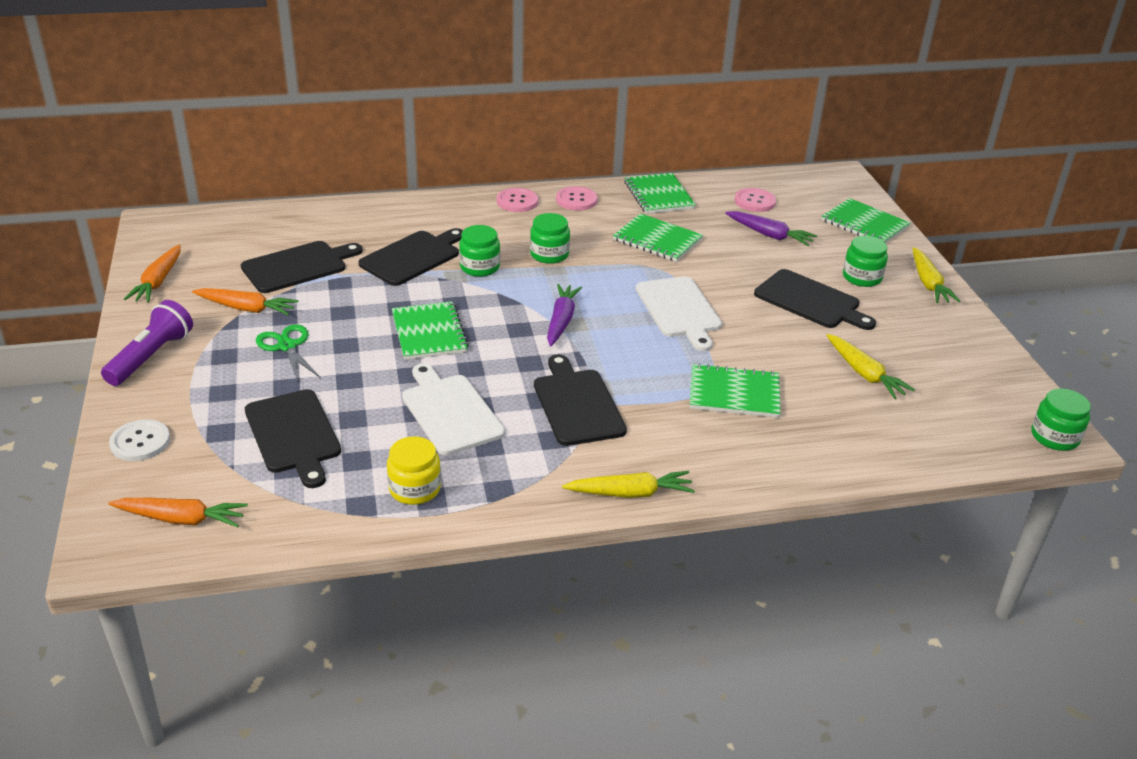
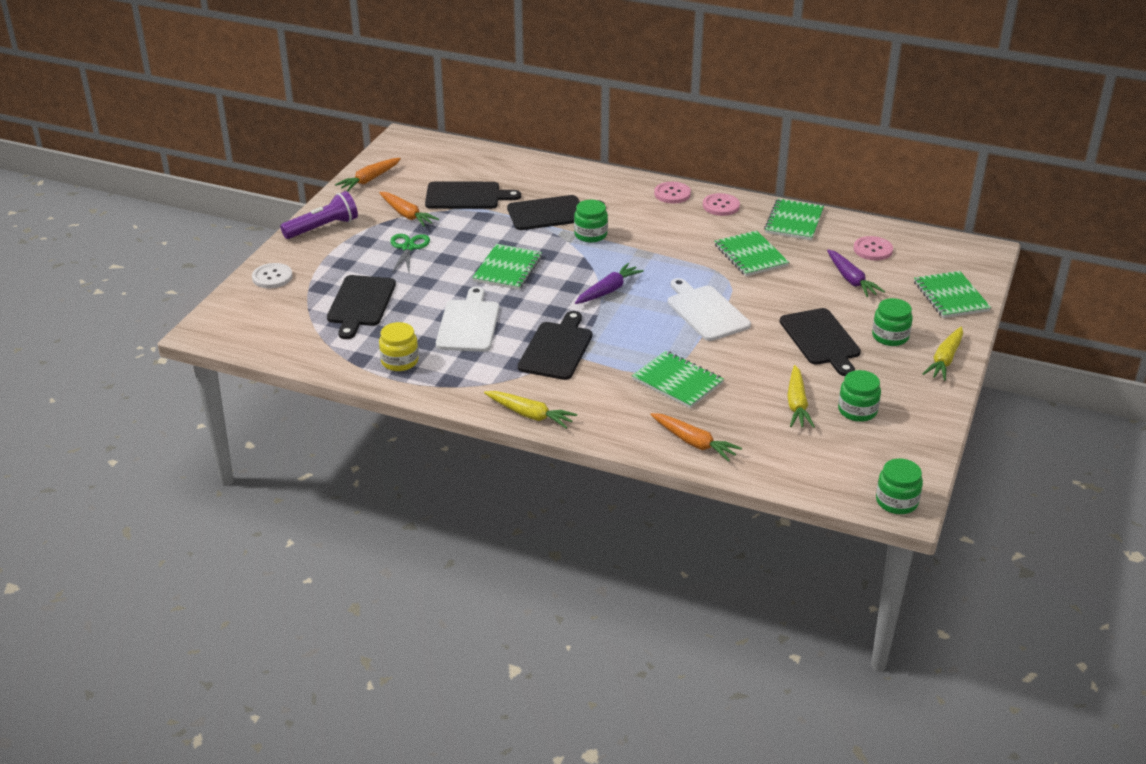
camera: 35 degrees right, 0 degrees up
orange carrot [108,498,248,528] -> orange carrot moved to [650,413,742,462]
green jar [530,213,570,264] -> green jar moved to [838,370,881,422]
white cutting board [636,276,722,351] -> white cutting board turned 135 degrees clockwise [668,278,751,341]

